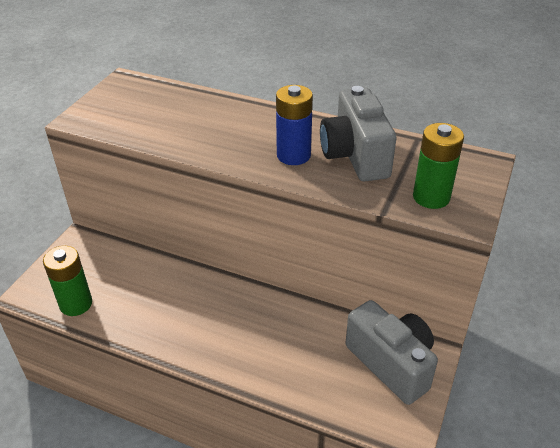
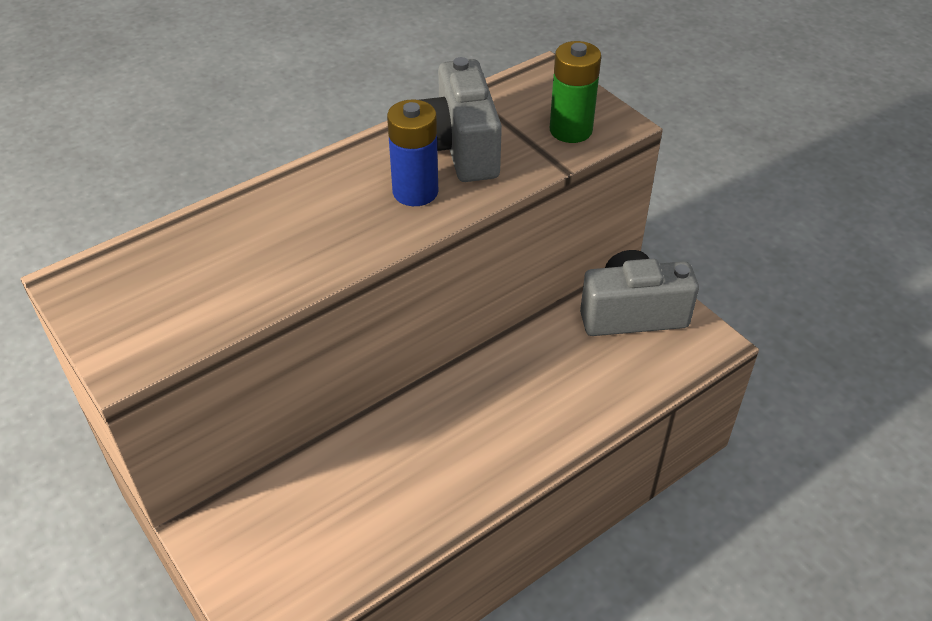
camera: 60 degrees left, 5 degrees up
green battery [43,246,92,316] -> none
grey camera [320,86,396,181] -> grey camera turned 60 degrees clockwise [420,57,502,182]

